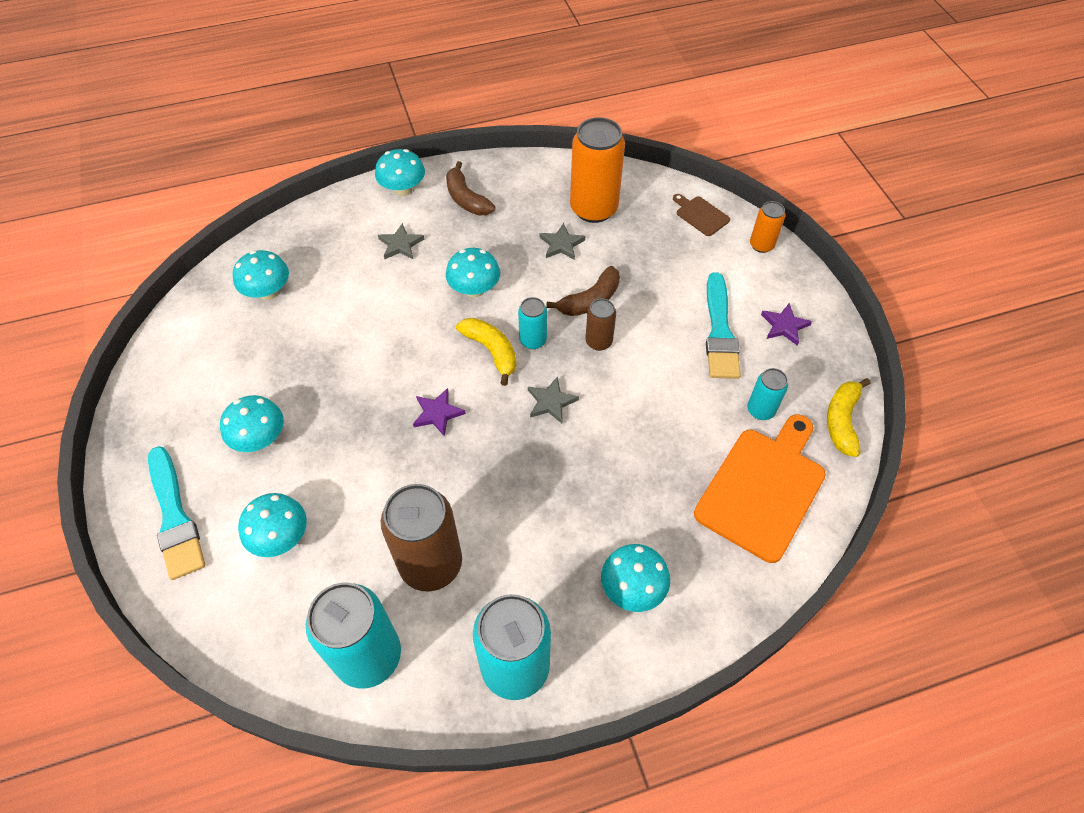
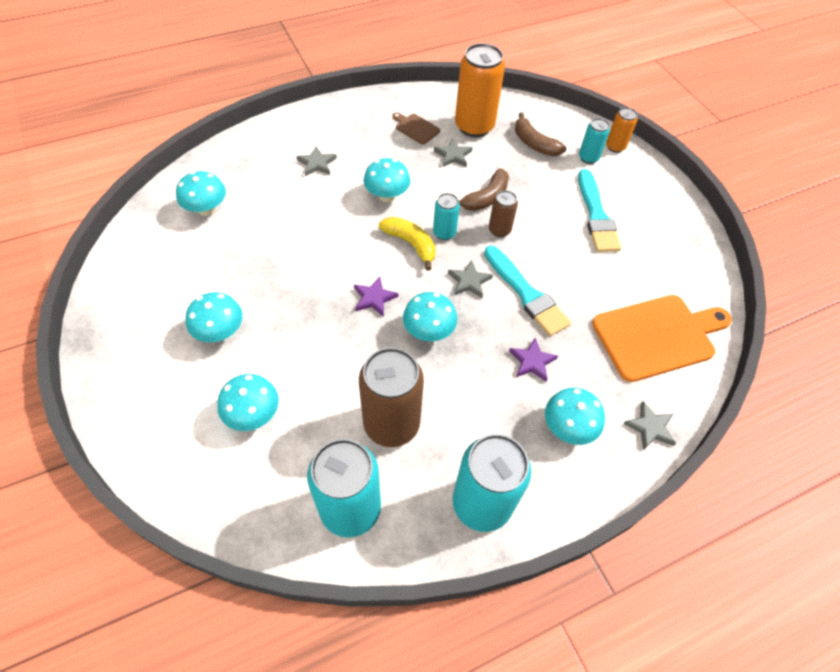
camera: 10 degrees left, 0 degrees up
turquoise brush [148,446,205,580] -> turquoise brush moved to [484,246,571,336]
turquoise mushroom [375,149,425,196] -> turquoise mushroom moved to [403,292,457,341]
brown banana [446,161,495,216] -> brown banana moved to [515,112,566,156]
brown cutting board [673,194,730,236] -> brown cutting board moved to [392,112,440,144]
orange cutting board [694,415,826,563] -> orange cutting board turned 45 degrees clockwise [592,295,732,382]
turquoise can [747,368,788,420] -> turquoise can moved to [579,118,610,164]
purple star [761,303,812,346] -> purple star moved to [509,338,558,382]
yellow banana [827,378,870,457] -> none
none -> grey star [623,401,676,450]

